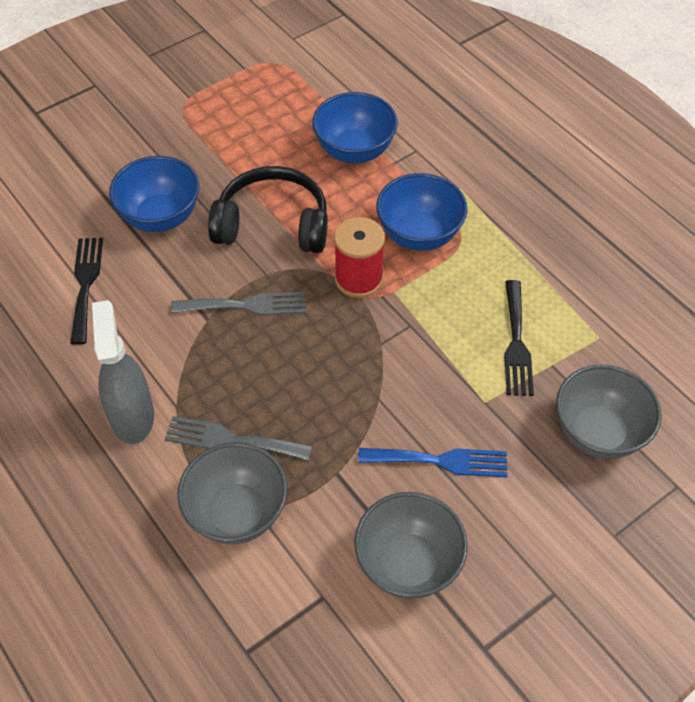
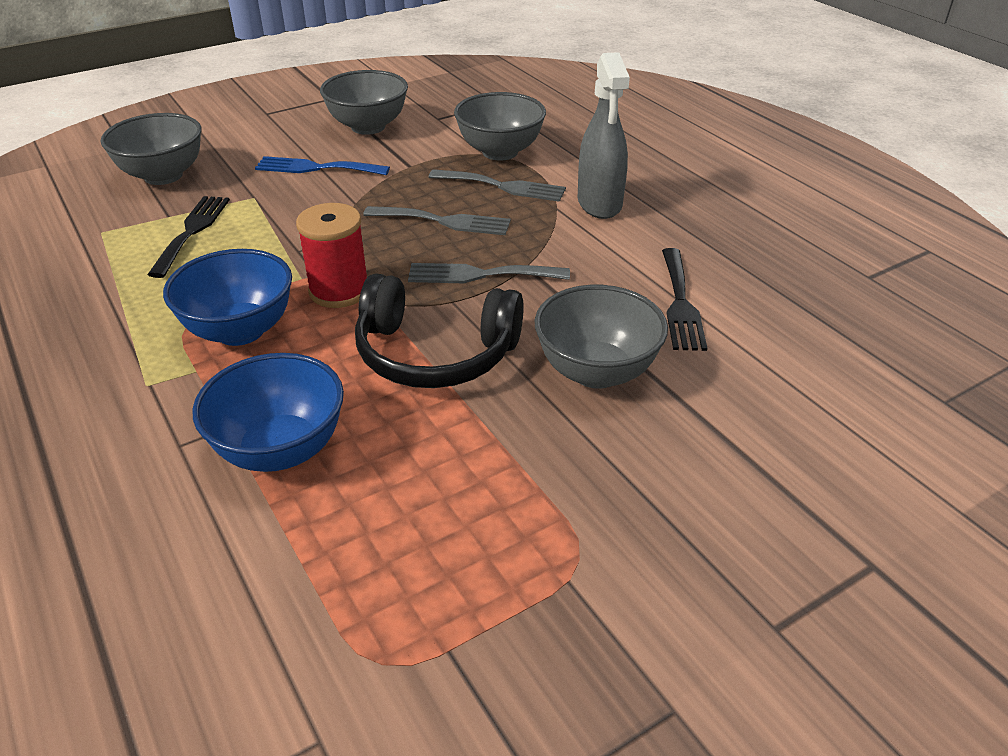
camera: 175 degrees left, 15 degrees down
blue bowl [109,156,199,232] -> grey bowl [535,285,668,389]
none -> grey fork [363,206,511,235]

